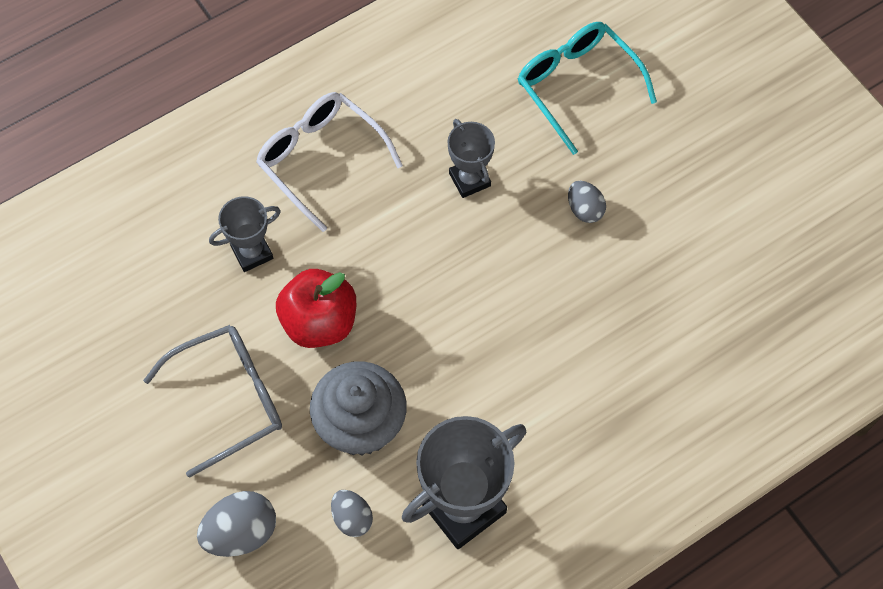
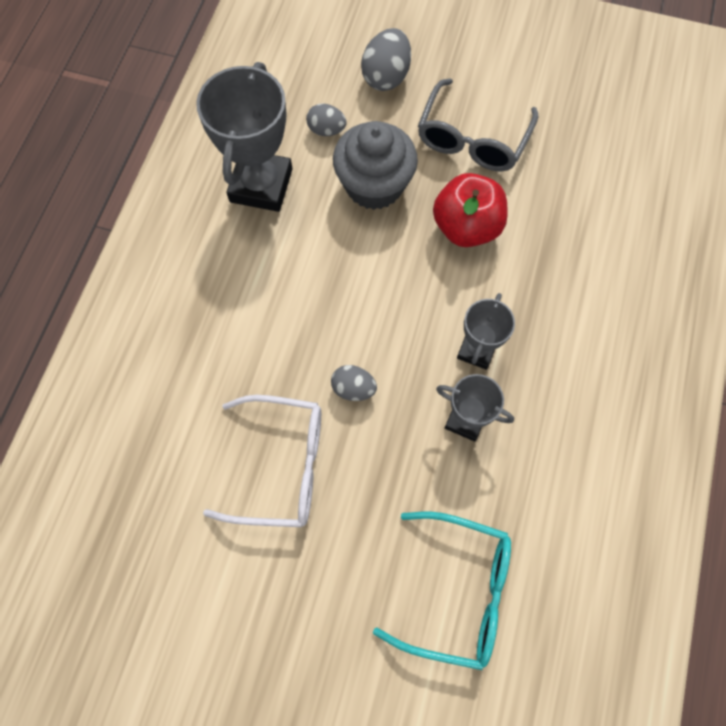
camera: 140 degrees right, 5 degrees up
grey trophy [209,196,281,272] -> grey trophy moved to [457,293,515,370]
white glasses [256,92,403,232] -> white glasses moved to [203,395,321,527]
grey egg [568,181,606,223] -> grey egg moved to [331,365,377,401]

